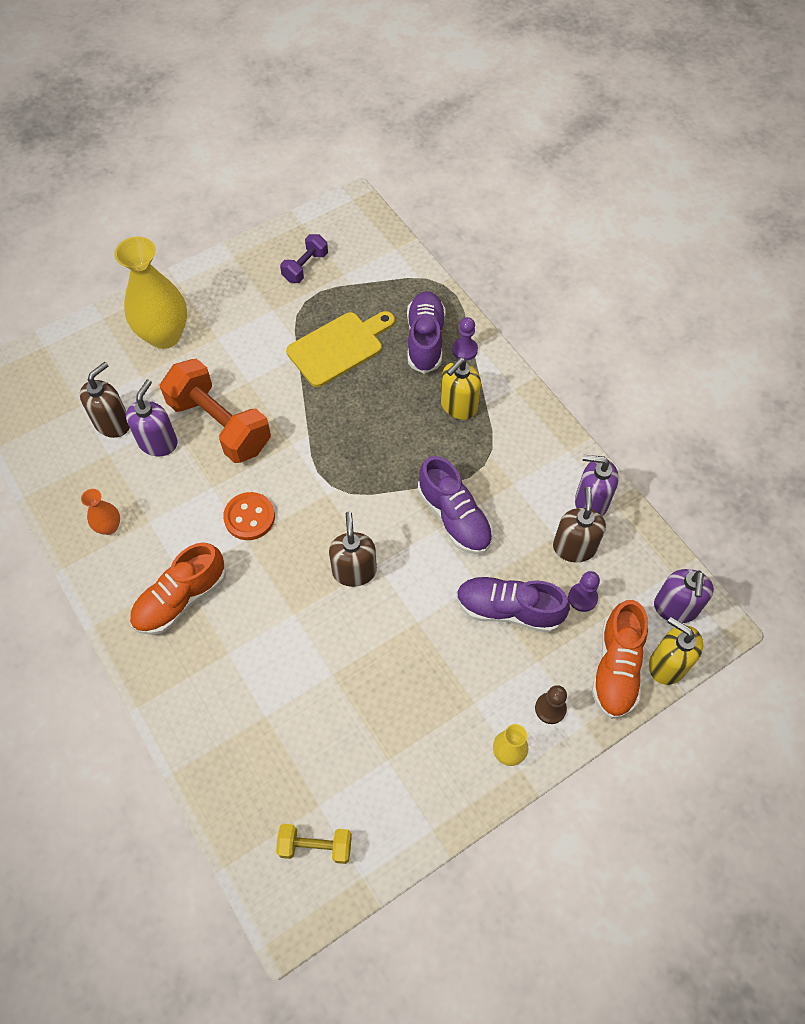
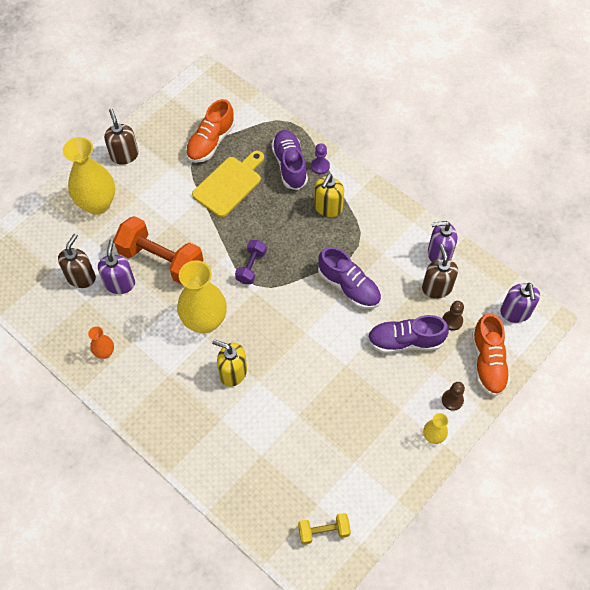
camera: 15 degrees left, 0 degrees up
orange shoe [130,543,226,635] -> orange shoe moved to [186,99,235,163]
orange button [223,492,275,540] -> yellow vase [177,260,227,333]
purple dumbbell [280,234,328,283] -> purple dumbbell moved to [235,240,267,284]
brown soap dispenser [329,512,377,587] -> brown soap dispenser moved to [104,109,139,165]
purple pawn [568,571,600,612] -> brown pawn [442,301,464,331]
yellow soap dispenser [649,617,703,685] -> yellow soap dispenser moved to [212,339,247,387]

